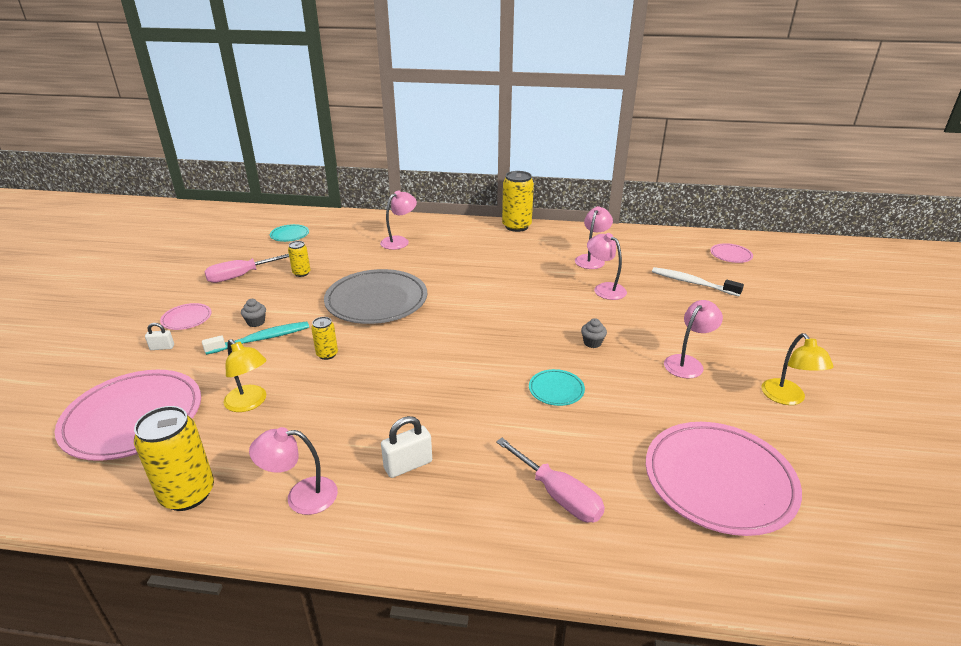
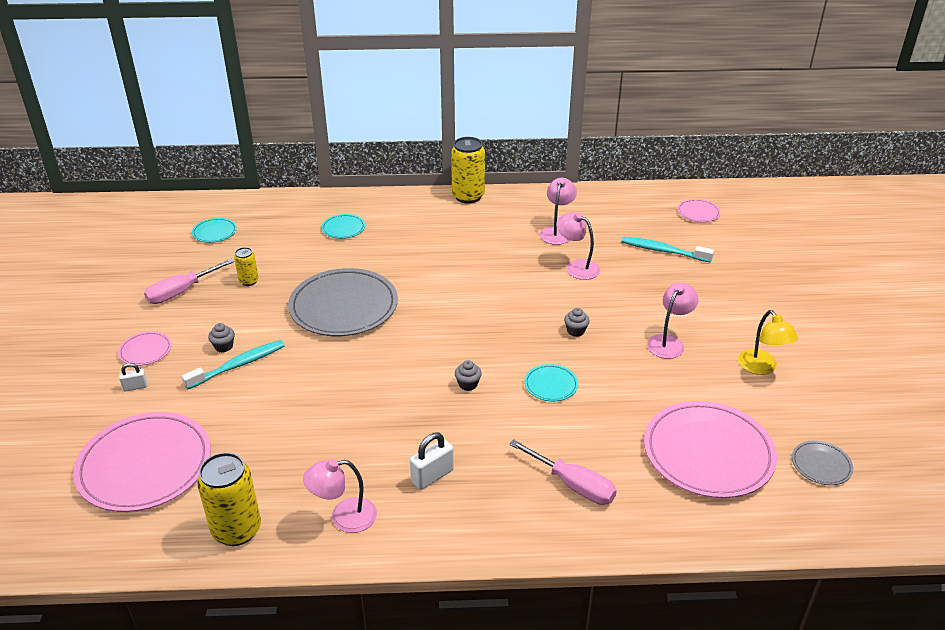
camera: 10 degrees left, 5 degrees up
yellow lamp [224,339,267,412] -> none
yellow can [311,317,338,360] -> none
pink lamp [380,190,417,250] -> turquoise plate [322,214,365,239]
white toothbrush [652,267,744,297] -> turquoise toothbrush [621,237,714,263]
none -> grey cupcake [455,360,482,391]
none -> grey plate [792,440,853,485]

